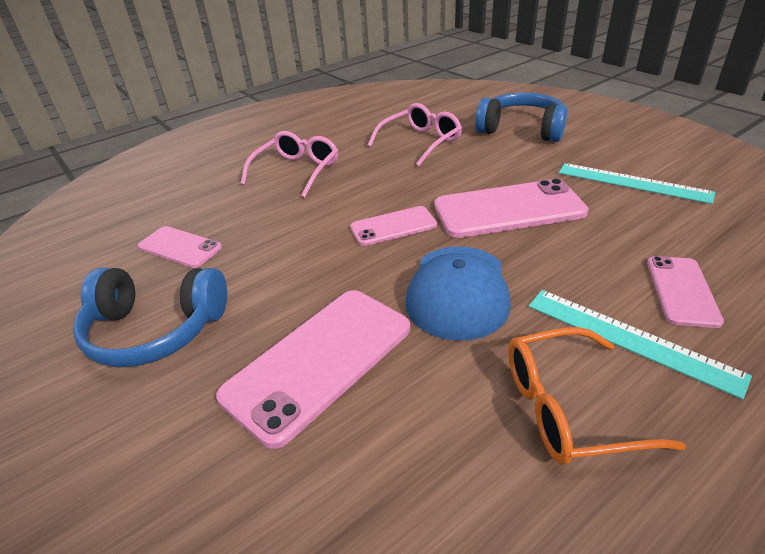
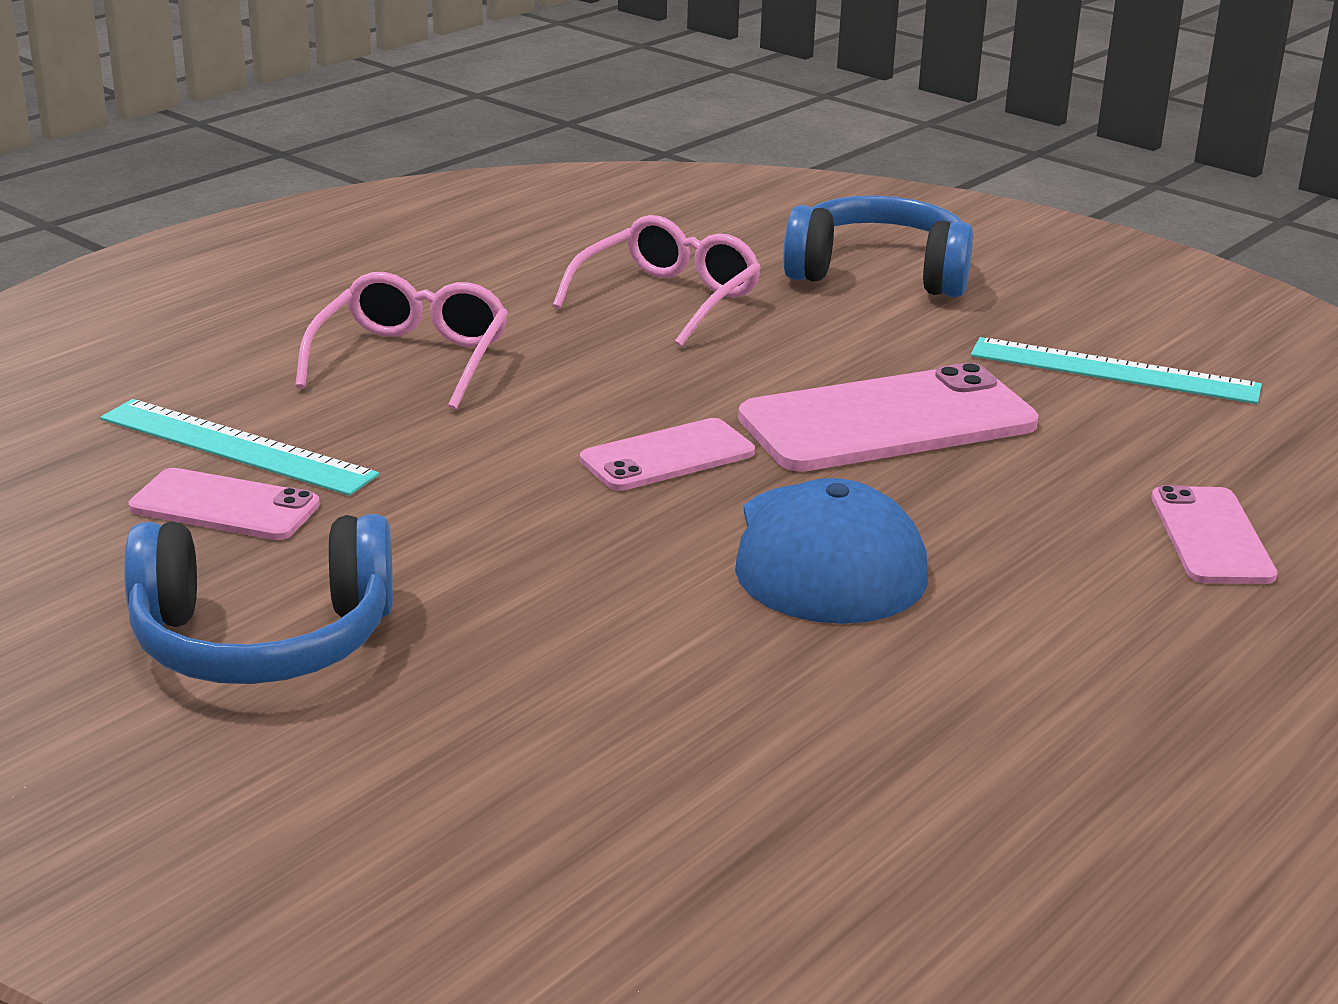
camera: 15 degrees left, 10 degrees down
pink phone [216,290,410,449] -> none
orange glasses [508,327,686,465] -> none
turquoise ruler [528,290,752,400] -> turquoise ruler moved to [100,399,379,496]

